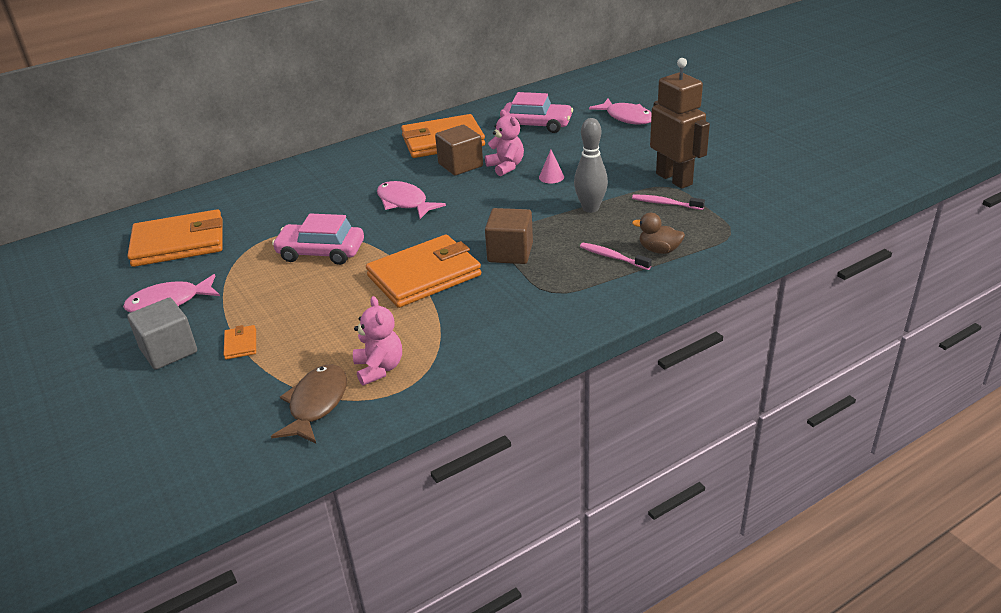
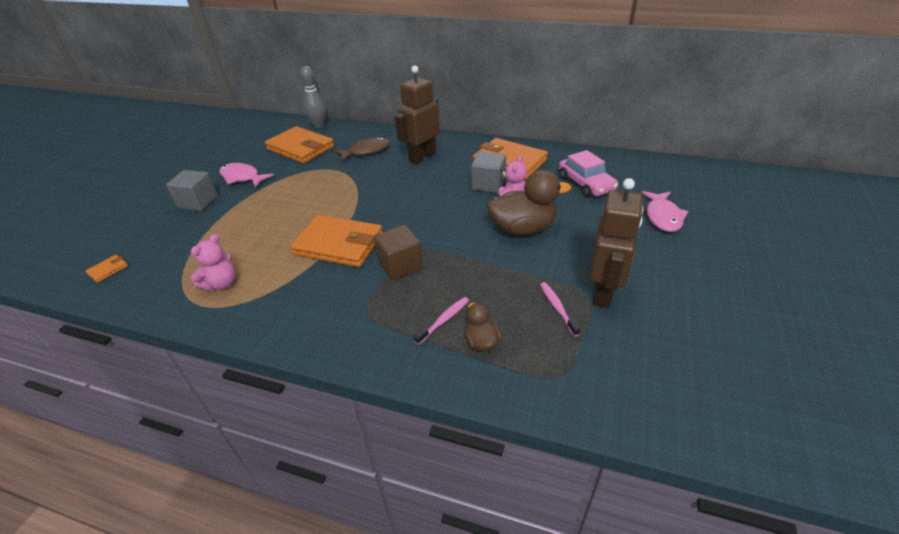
camera: 50 degrees right, 5 degrees up
orange wallet [224,325,256,359] -> orange wallet moved to [85,255,128,283]
brown fish [271,364,347,444] -> brown fish moved to [334,137,390,161]
pink car [272,214,364,265] -> none
pink fish [377,181,446,219] -> none
brown cube [435,125,483,175] -> grey cube [471,152,506,193]
pink cone [539,150,564,183] -> brown duck [487,170,571,236]
grey bowling pin [574,118,608,213] -> grey bowling pin moved to [301,66,326,128]
pink toothbrush [580,243,652,270] -> pink toothbrush turned 45 degrees clockwise [414,297,469,345]
none -> brown robot [395,65,440,164]

